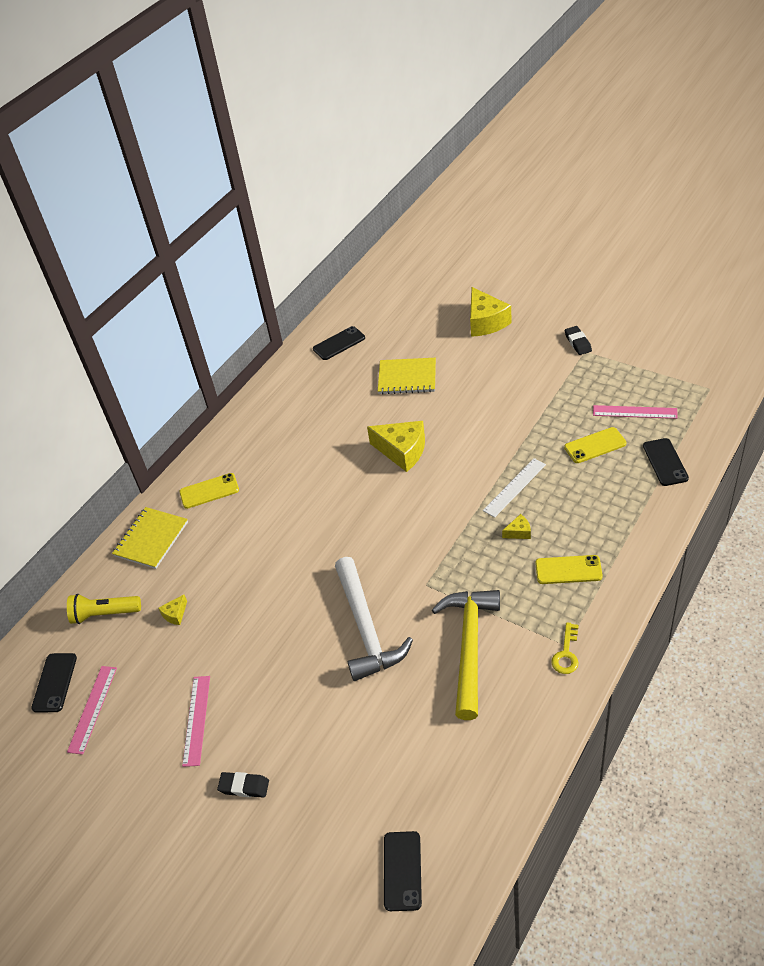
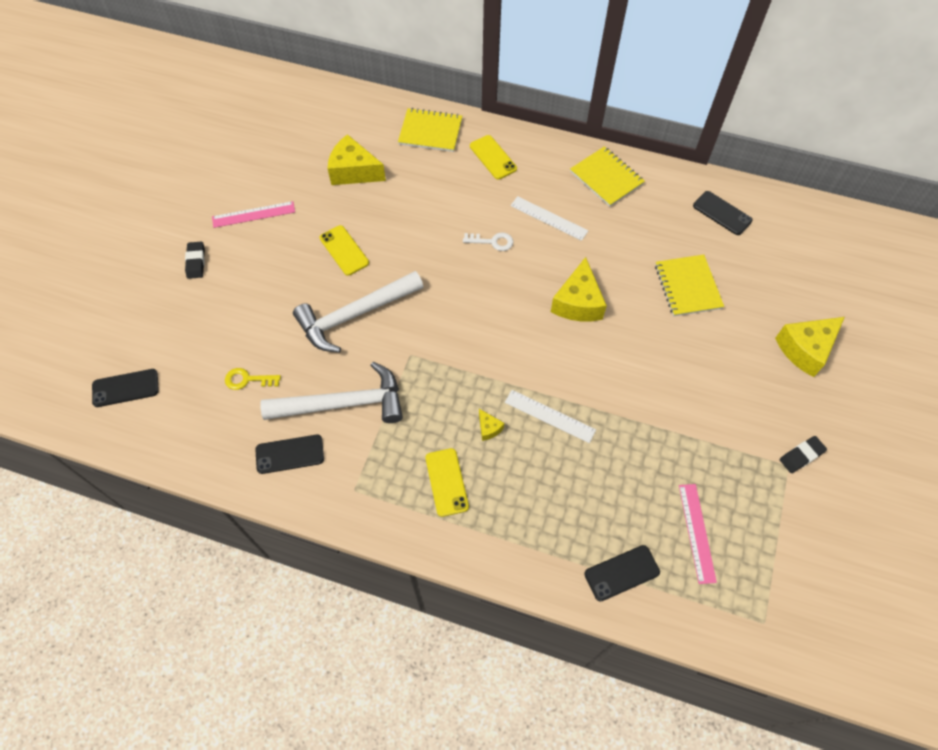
camera: 70 degrees right, 15 degrees up
black phone [31,653,77,712] -> black phone moved to [255,435,324,474]
yellow flashlight [67,594,141,624] -> none
pink ruler [67,666,117,755] -> none
yellow cheese [158,594,187,625] -> yellow cheese [328,134,386,185], size x2.18
yellow hammer [432,590,500,720] -> white hammer [260,362,403,423]
yellow key [551,622,579,674] -> yellow key moved to [225,368,281,390]
yellow phone [564,427,627,463] -> yellow phone moved to [320,225,369,276]
none -> white key [463,233,513,251]
none -> white ruler [510,196,588,241]
none -> yellow notebook [570,146,645,207]

